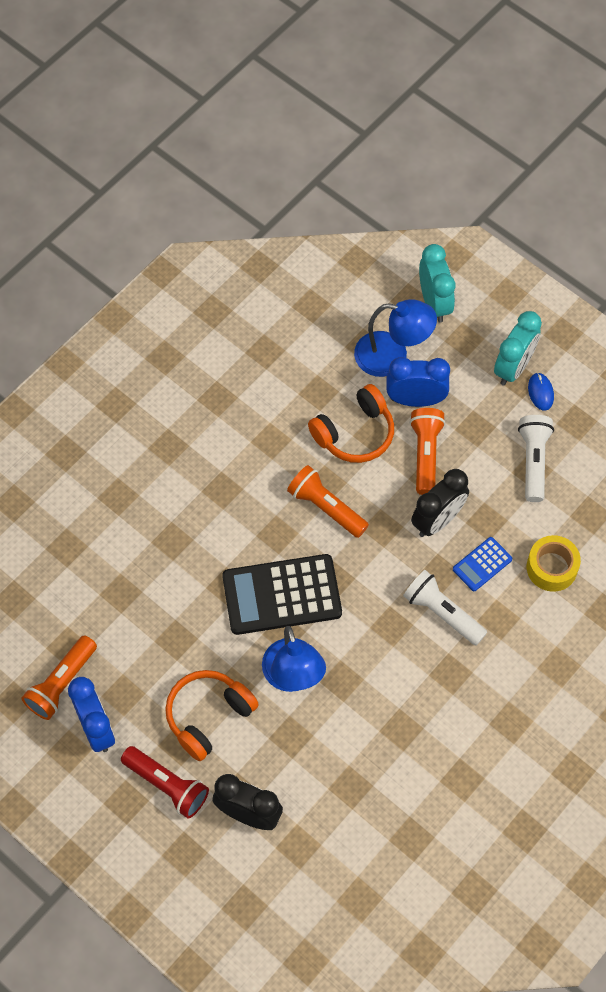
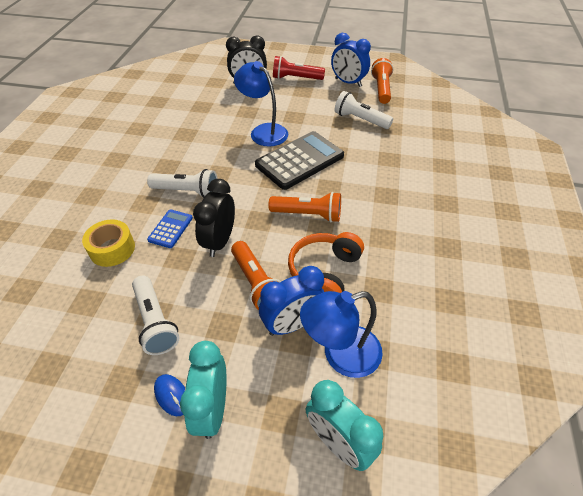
camera: 150 degrees right, 15 degrees down
orange headphones [165,670,259,761] -> none
none -> white flashlight [334,91,393,129]

